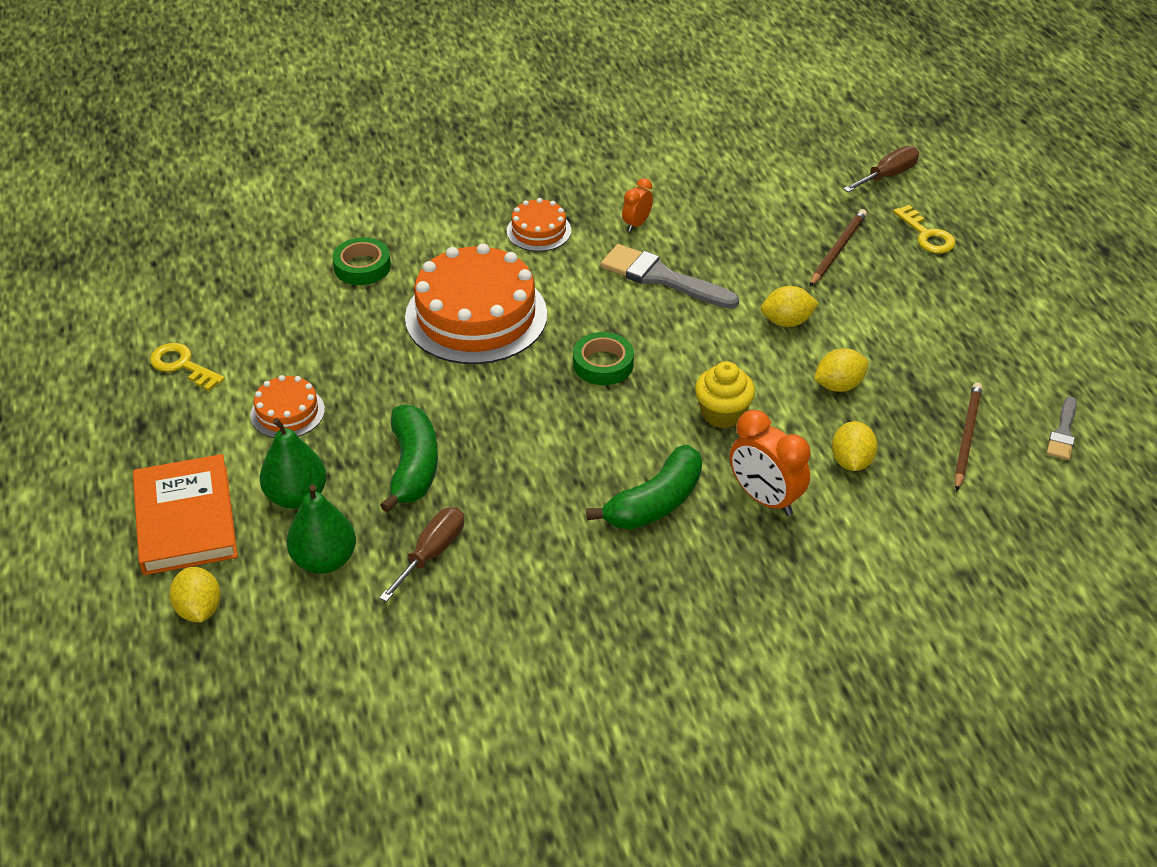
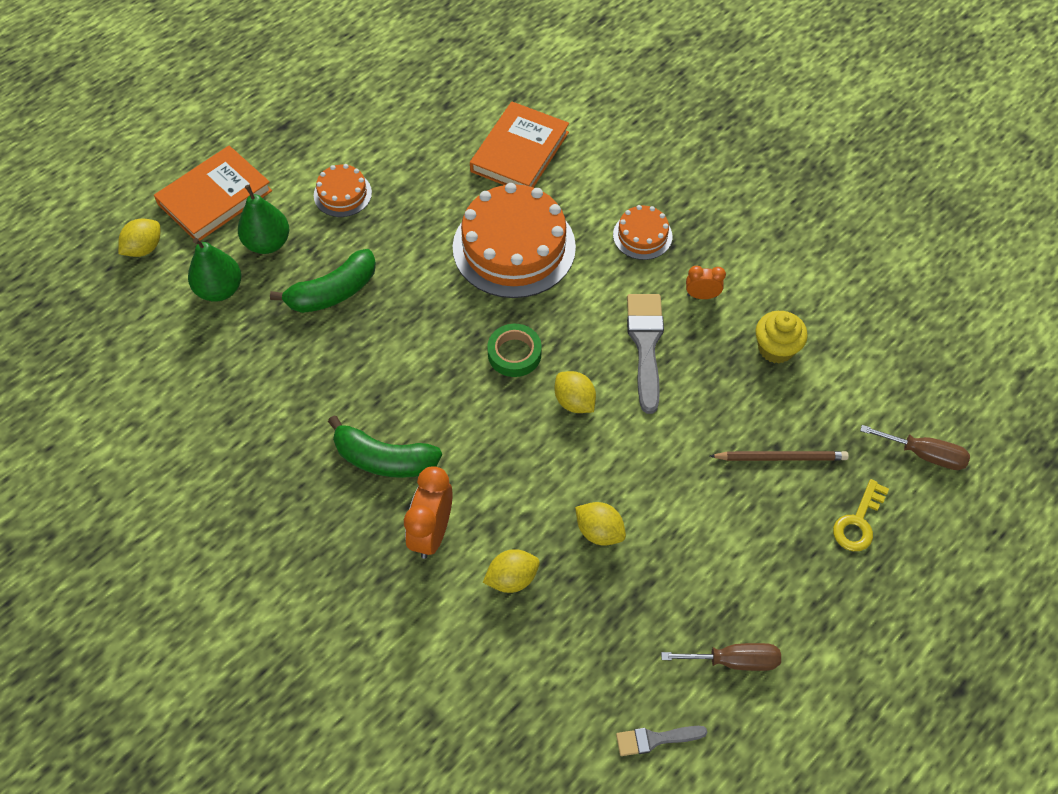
camera: 60 degrees right, 15 degrees up
yellow key [150,343,225,391] -> none
green tape [332,237,391,285] -> orange book [470,102,569,187]
brown screwdriver [379,507,464,602] -> brown screwdriver moved to [661,643,781,671]
yellow cupcake [695,361,755,428] -> yellow cupcake moved to [755,311,808,364]
yellow lemon [761,286,819,327] -> yellow lemon moved to [554,371,596,413]
brown pencil [954,382,982,491] -> none

